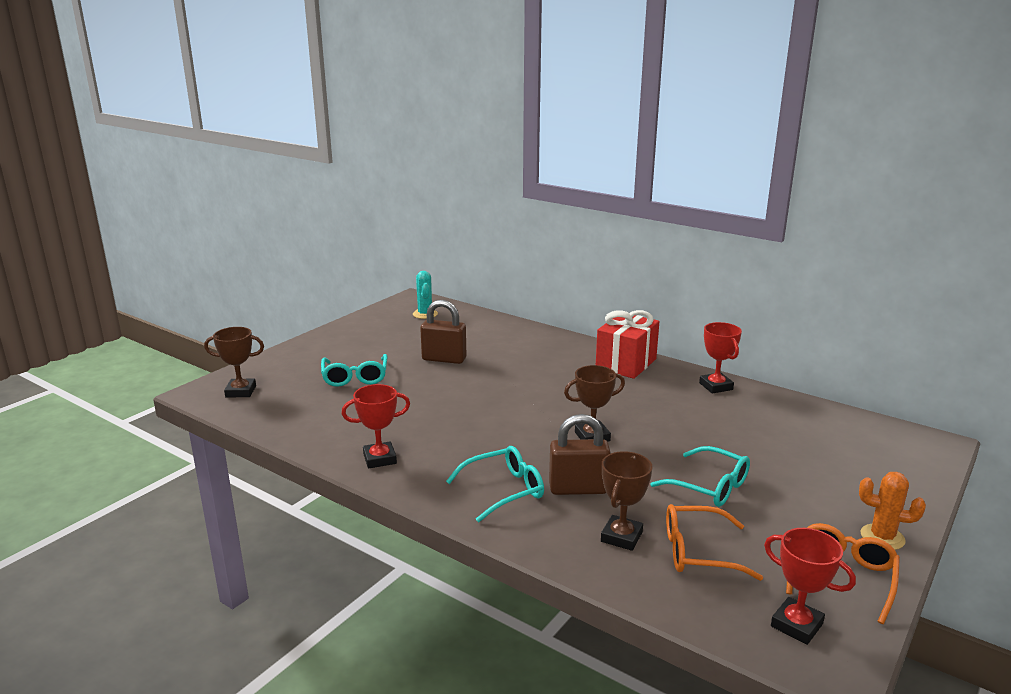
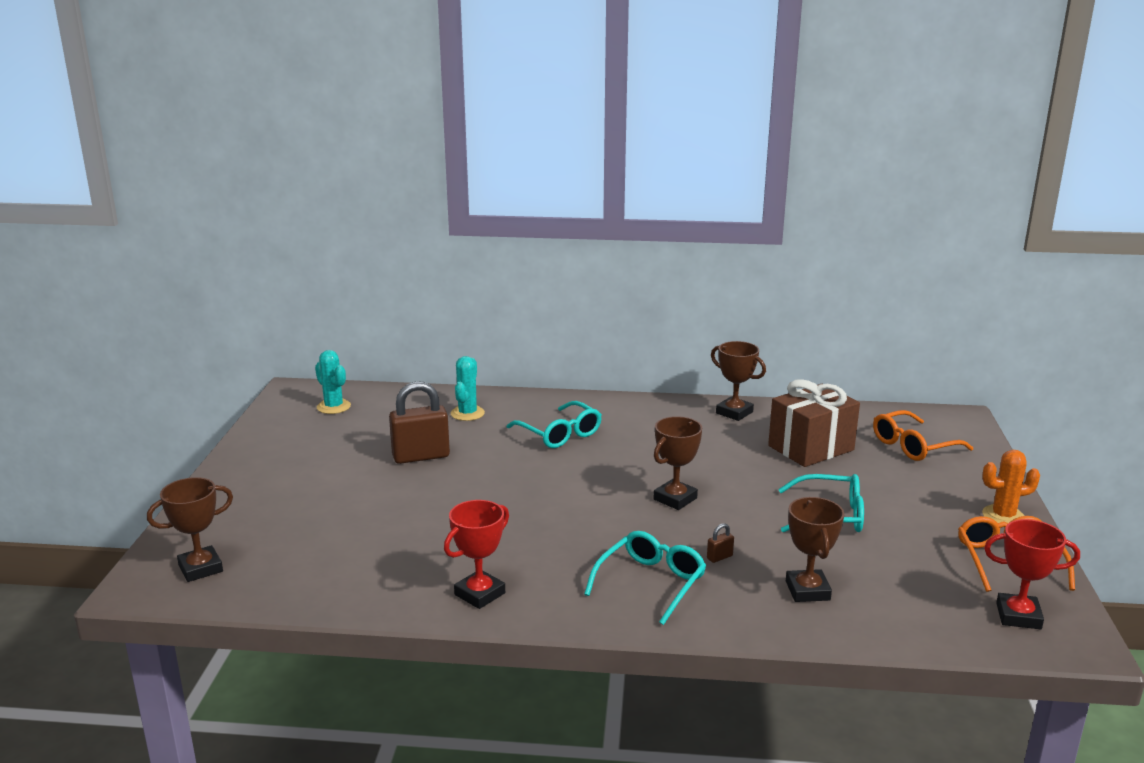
camera: 30 degrees left, 0 degrees up
turquoise glasses [321,354,387,387] -> turquoise glasses moved to [507,401,602,448]
brown padlock [549,414,611,495] -> brown padlock [707,523,734,563], size x0.40
red gift [596,310,659,379] -> none
orange glasses [666,504,763,581] -> orange glasses moved to [873,410,973,461]
red trophy [699,322,742,394] -> brown trophy [711,341,766,421]
none -> turquoise cactus [451,356,485,421]
none -> brown gift [768,379,860,467]

